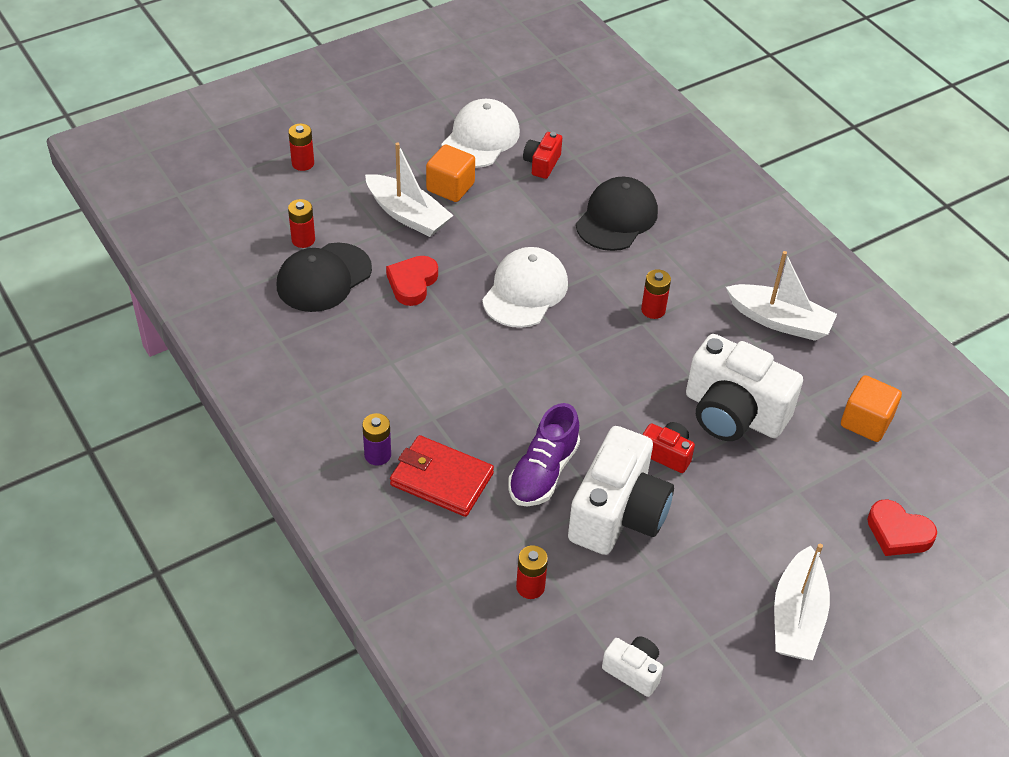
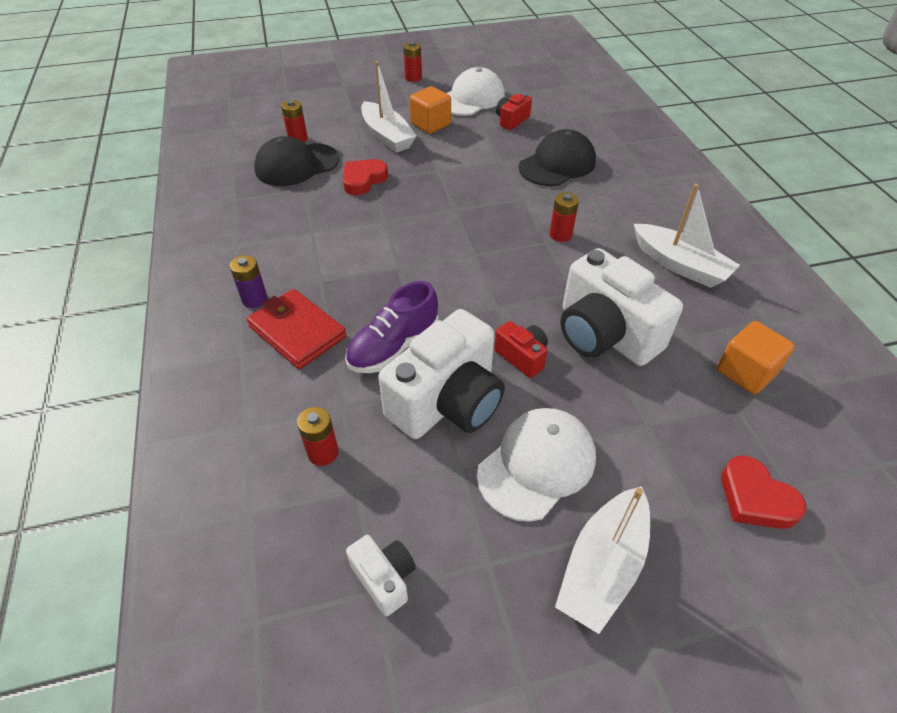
camera: 20 degrees right, 0 degrees up
red battery [288,124,314,171] -> red battery moved to [403,41,422,82]
white cap [482,247,568,328] -> white cap moved to [477,408,596,522]

